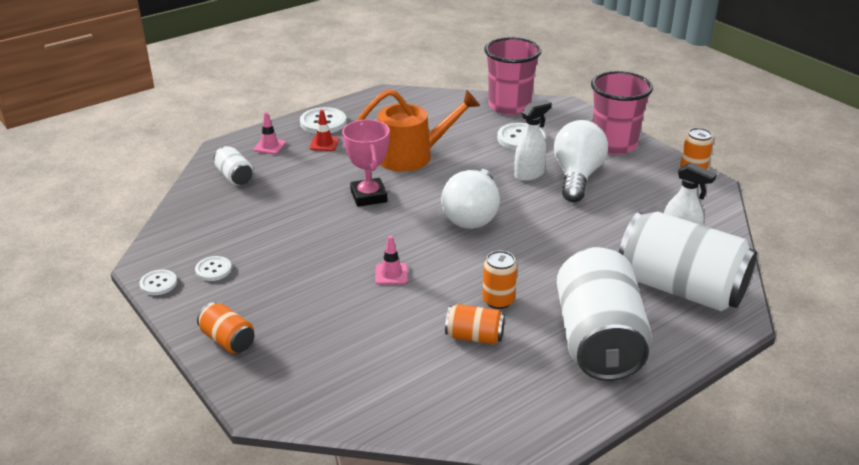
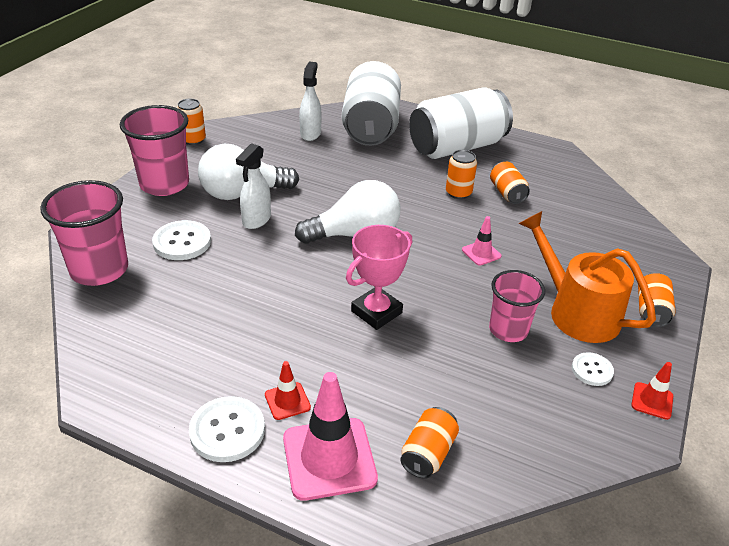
camera: 120 degrees left, 5 degrees up
white button [139,269,177,295] -> red traffic cone [631,362,673,420]
white can [214,146,253,186] -> orange can [400,407,459,479]
pink traffic cone [254,112,286,154] -> pink traffic cone [283,372,378,501], size x2.03
orange watering can [356,89,480,172] -> orange watering can moved to [519,211,656,343]
white spray bottle [514,100,552,181] -> white spray bottle turned 90 degrees counterclockwise [236,143,271,229]
none -> pink cup [489,270,545,342]

